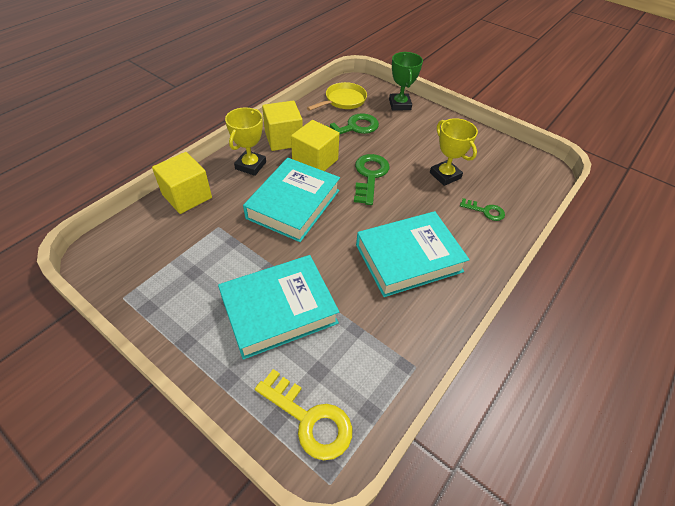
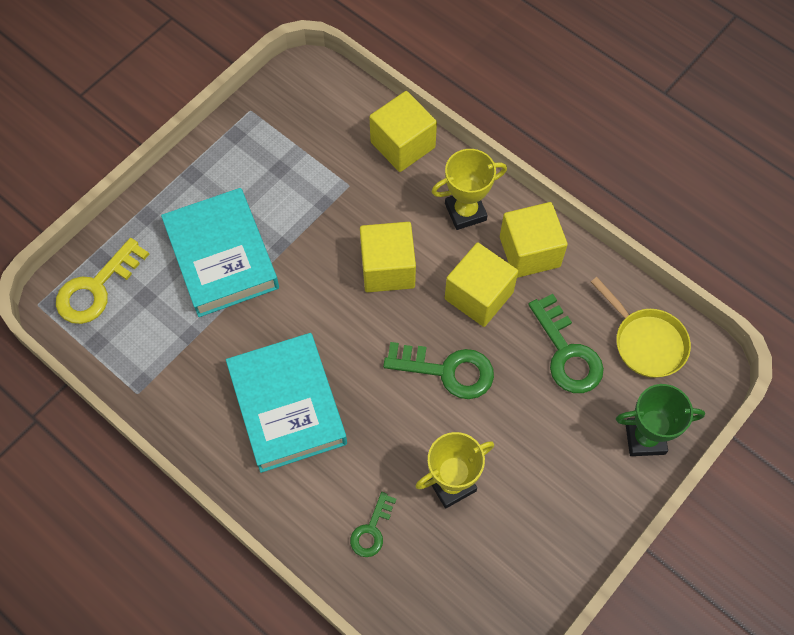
camera: 95 degrees right, 15 degrees up
yellow trophy [225,107,266,176] -> yellow trophy turned 45 degrees counterclockwise [432,149,507,230]
turquoise book [243,158,340,242] -> yellow cube [360,222,416,292]

